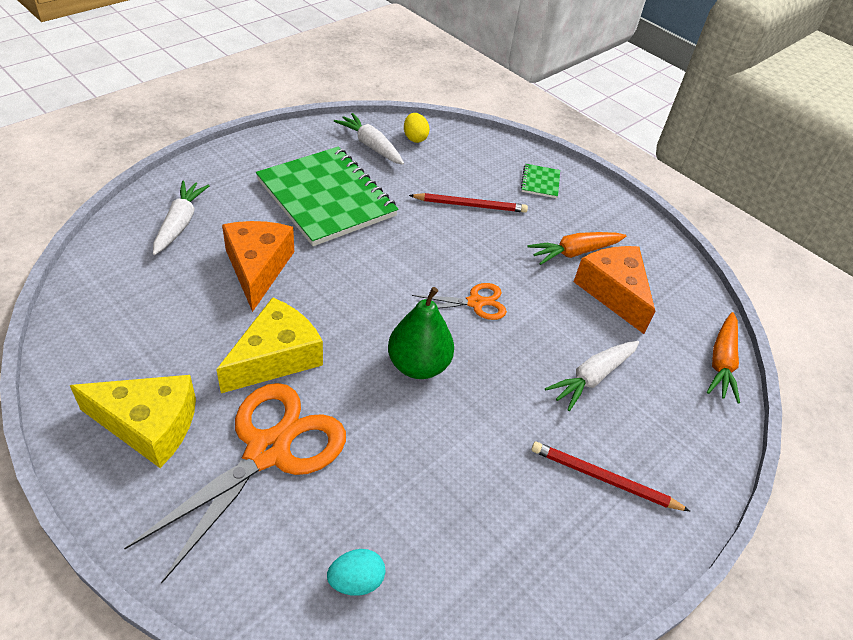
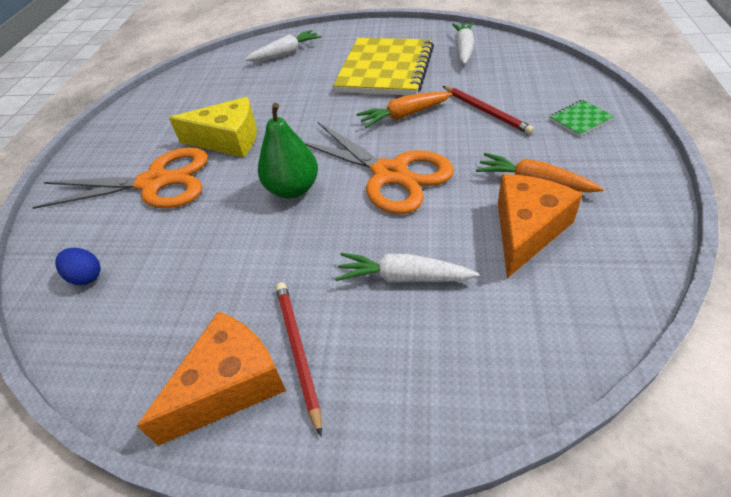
camera: 60 degrees right, 0 degrees up
yellow cheese [70,375,196,468] -> none
orange cheese [222,221,294,312] -> orange cheese moved to [137,311,286,446]
green notebook [256,147,398,246] -> yellow notebook [333,38,434,95]
turquoise egg [327,549,385,596] -> blue egg [55,248,101,285]
yellow egg [404,113,429,143] -> none
orange scissors [412,283,507,320] -> orange scissors [304,122,454,214], size x1.97
orange carrot [707,312,740,404] -> orange carrot moved to [356,92,452,128]

